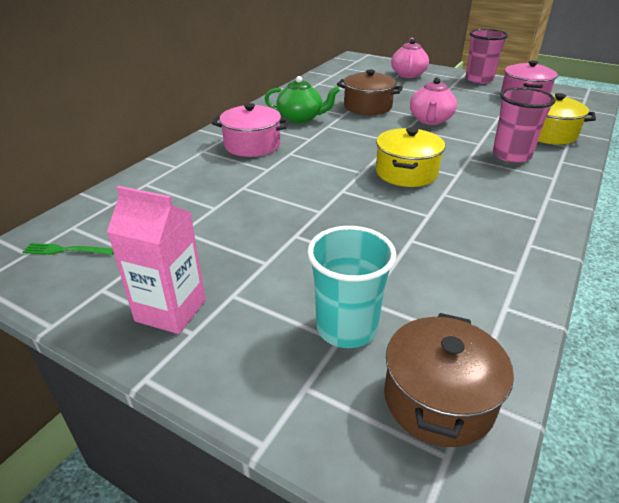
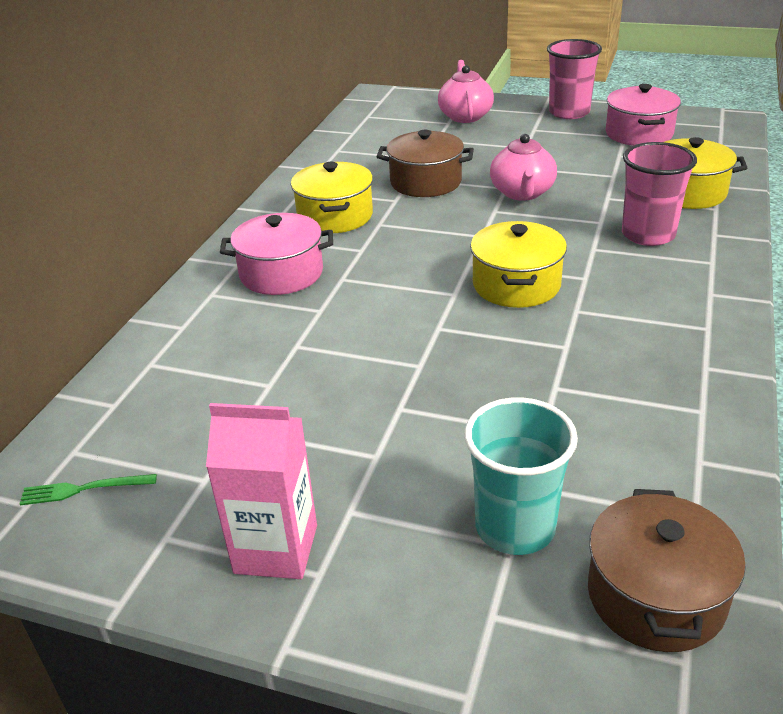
camera: 10 degrees left, 0 degrees up
green teapot [265,76,340,123] -> yellow pot [291,162,373,233]

